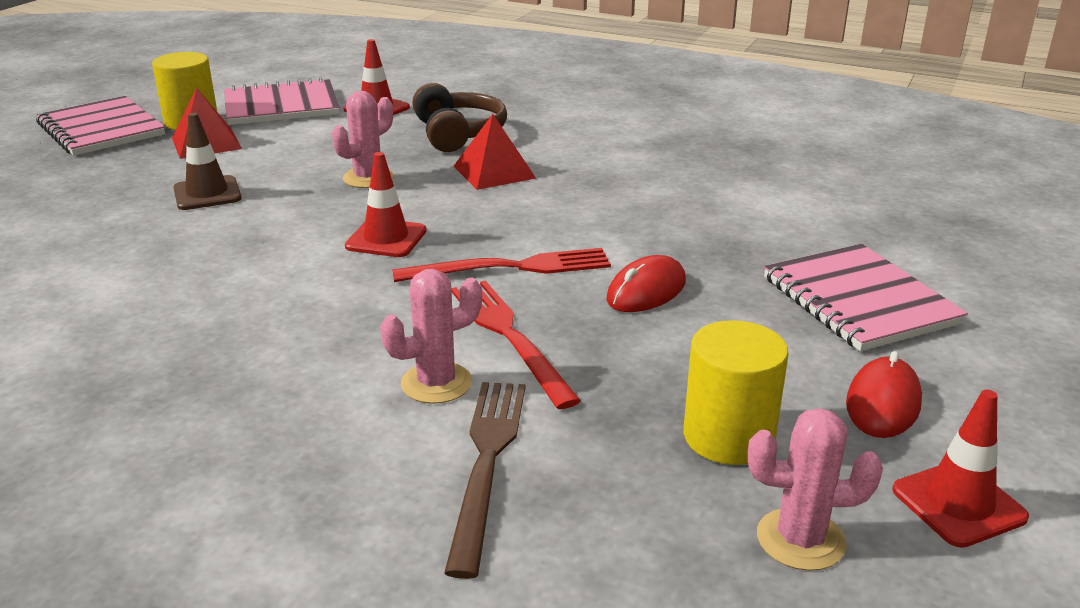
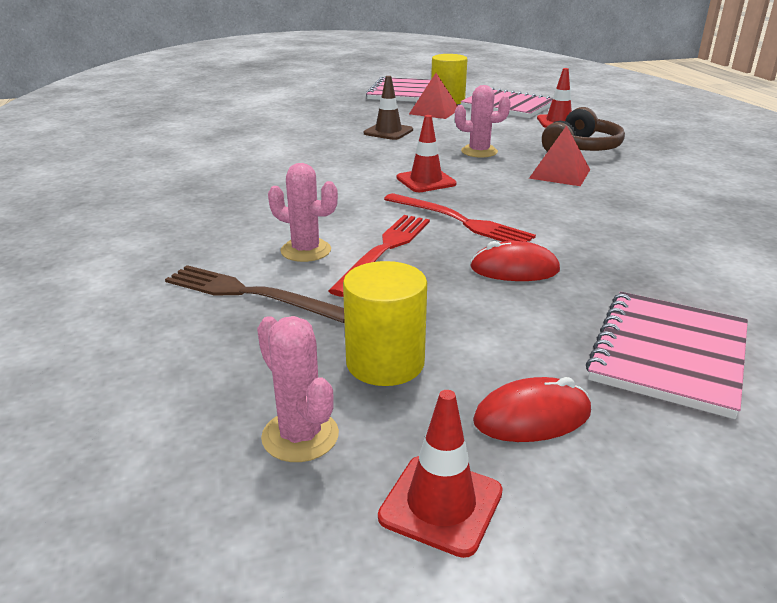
camera: 50 degrees right, 0 degrees up
brown fork [444,382,525,579] -> brown fork turned 120 degrees counterclockwise [165,265,345,323]

